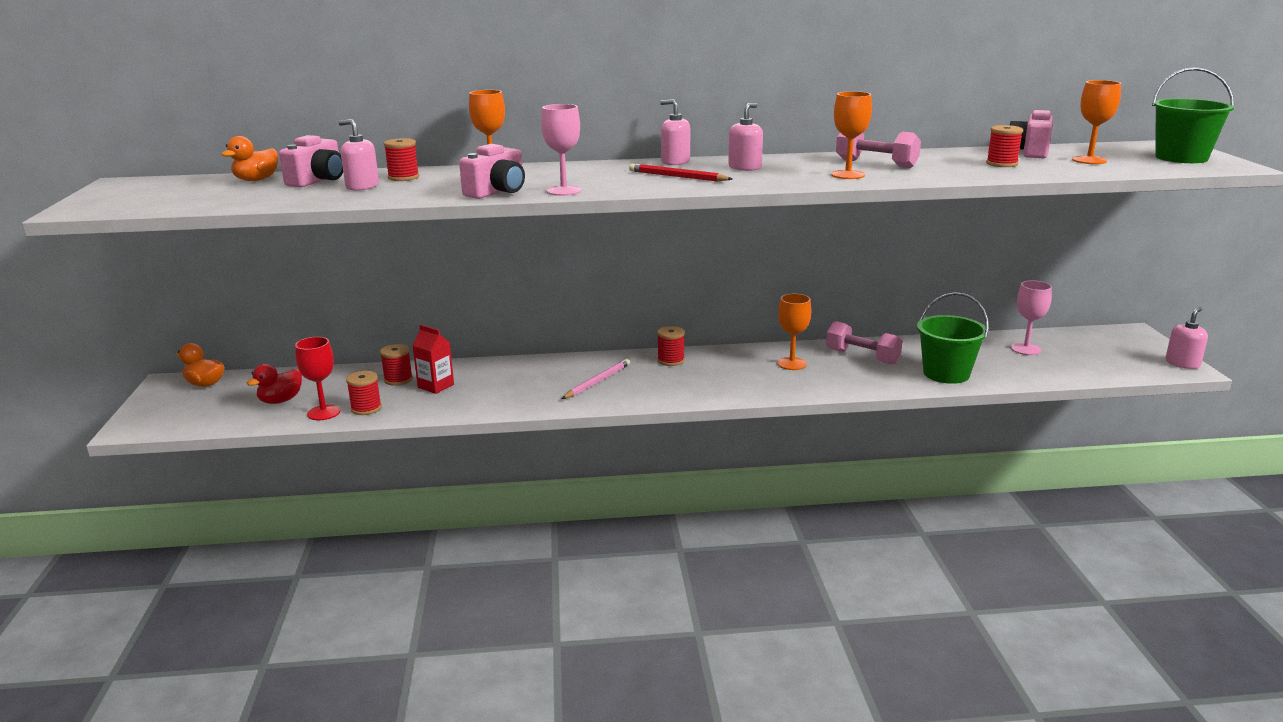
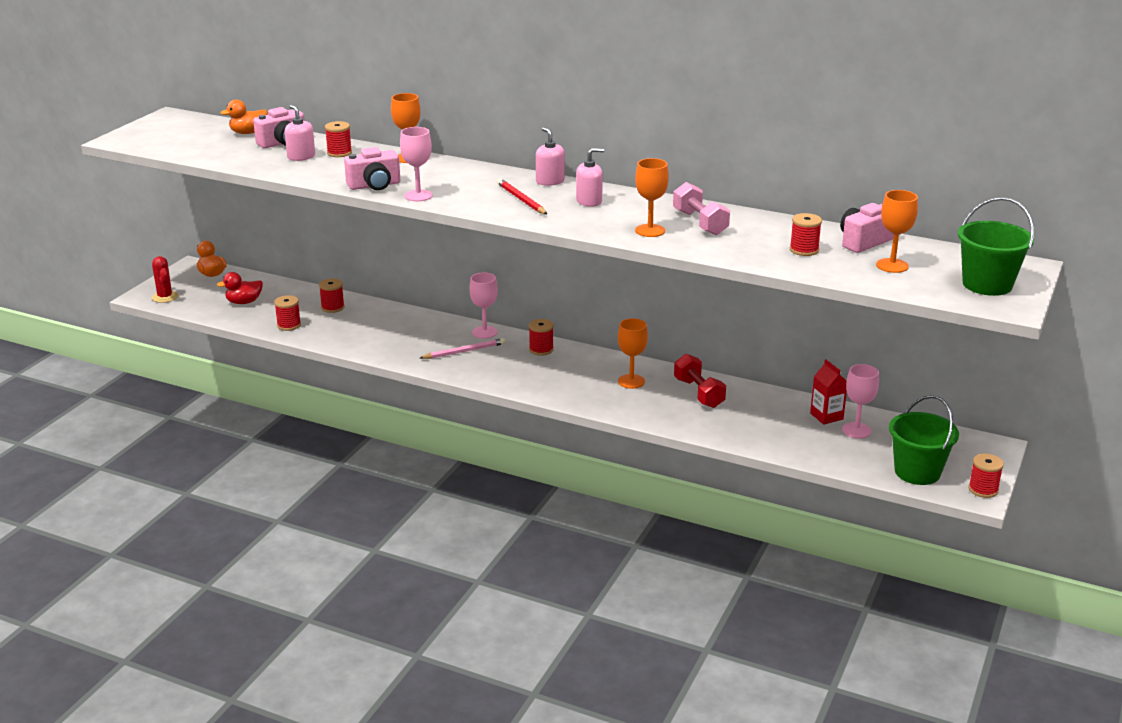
camera: 30 degrees right, 5 degrees up
red goblet [295,337,341,420] -> none
red carton [412,325,454,394] -> red carton moved to [810,359,847,425]
pink dumbbell [826,321,903,365] -> red dumbbell [674,354,726,408]
green bucket [917,292,989,384] -> green bucket moved to [889,395,959,485]
pink soap dispenser [1165,307,1208,369] -> red spool [968,454,1004,498]
none -> red cactus [152,256,178,303]
none -> pink goblet [469,273,498,339]

